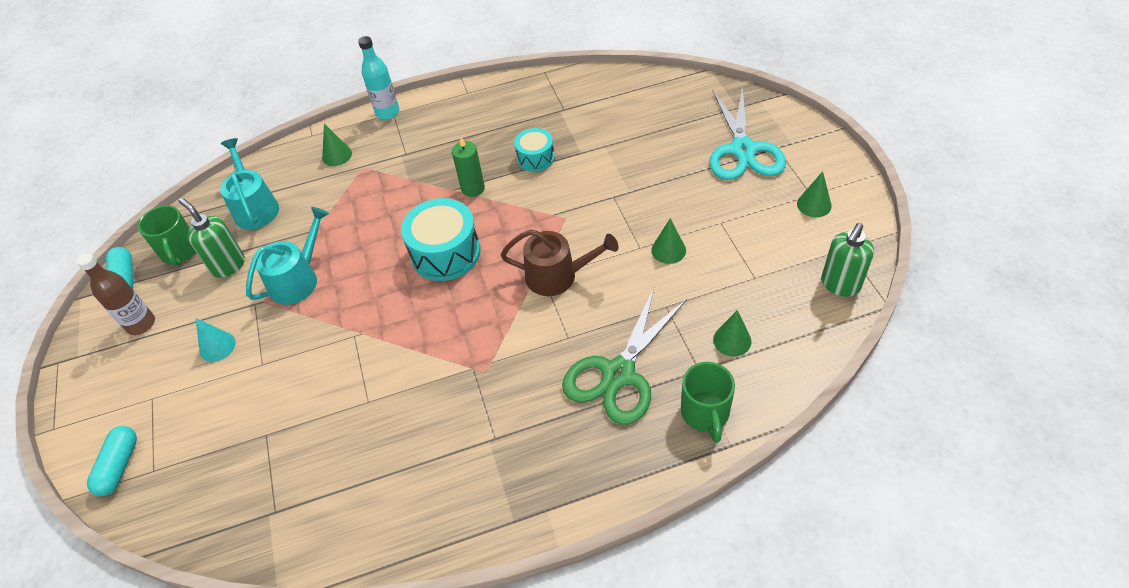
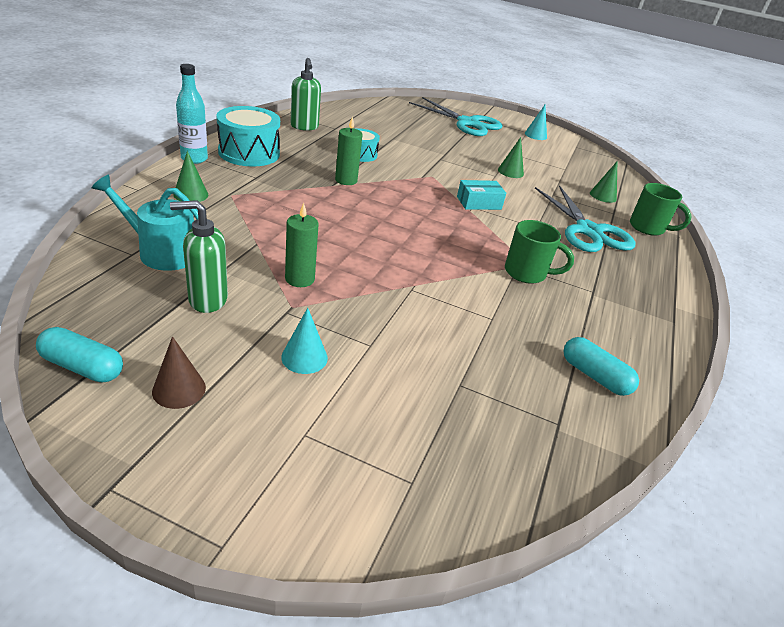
camera: 60 degrees left, 15 degrees down
brown bottle [76,253,155,335] -> brown cone [152,336,206,409]
turquoise capsule [87,426,137,496] -> turquoise capsule moved to [563,337,639,396]
green mug [138,205,196,266] -> green mug moved to [505,220,574,284]
turquoise watering can [246,207,329,305] -> green candle [285,203,319,287]
turquoise drum [401,198,481,281] -> turquoise drum moved to [216,106,280,167]
brown watering can [501,229,618,296] -> turquoise box [457,180,506,210]
green scissors [562,288,687,425] -> turquoise scissors [535,185,636,252]
green cone [797,171,832,217] -> turquoise cone [525,105,547,140]
green soap dispenser [821,223,874,297] -> green soap dispenser moved to [291,58,321,131]

